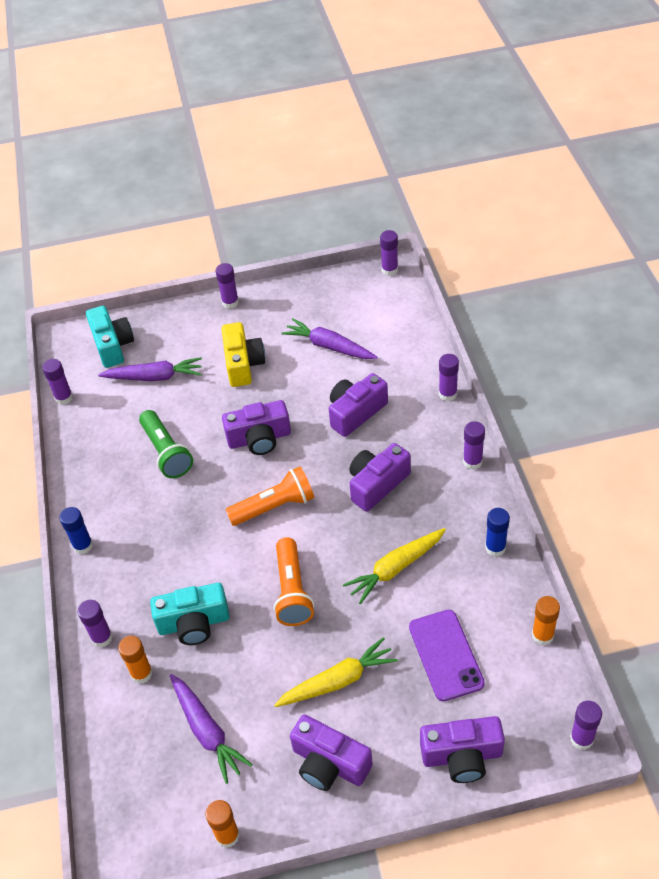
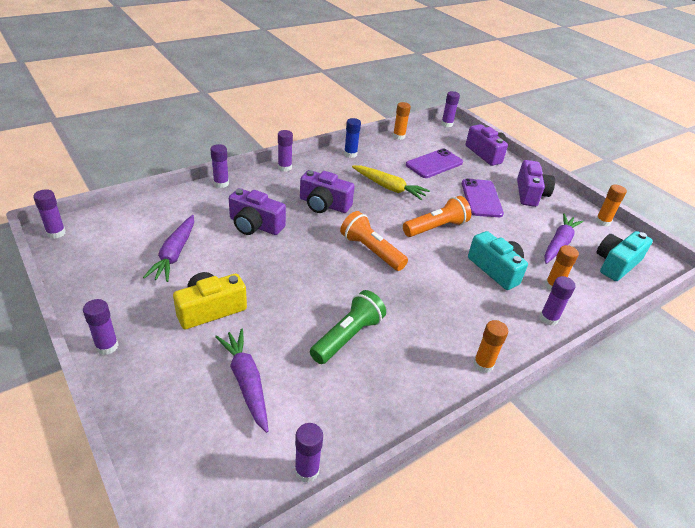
camera: 120 degrees left, 10 degrees down
blue glue stick [59,507,93,554] -> orange glue stick [473,320,508,373]
turquoise camera [86,306,134,368] -> turquoise camera moved to [597,231,653,281]
purple camera [222,400,291,455] -> none
yellow carrot [274,637,398,707] -> purple phone [462,178,504,217]

